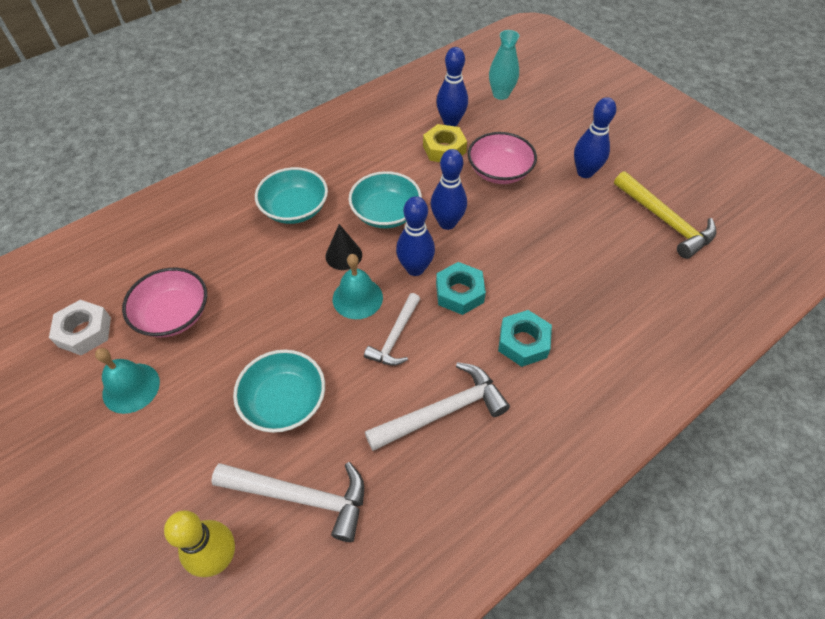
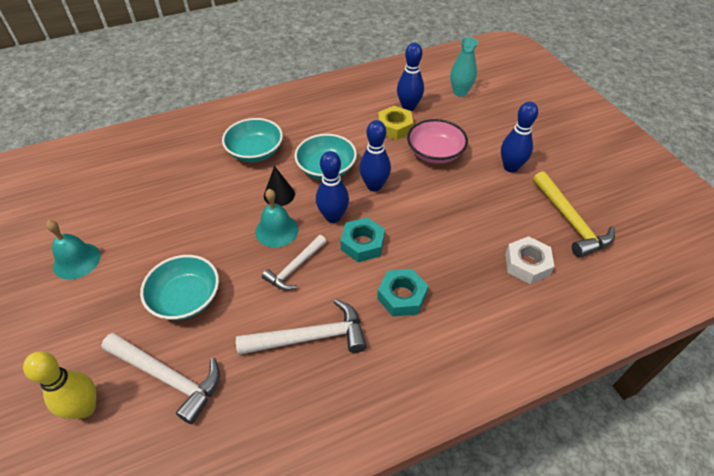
camera: 15 degrees right, 5 degrees down
white nut [49,300,111,356] -> white nut moved to [505,236,555,284]
pink bowl [122,268,207,337] -> none

